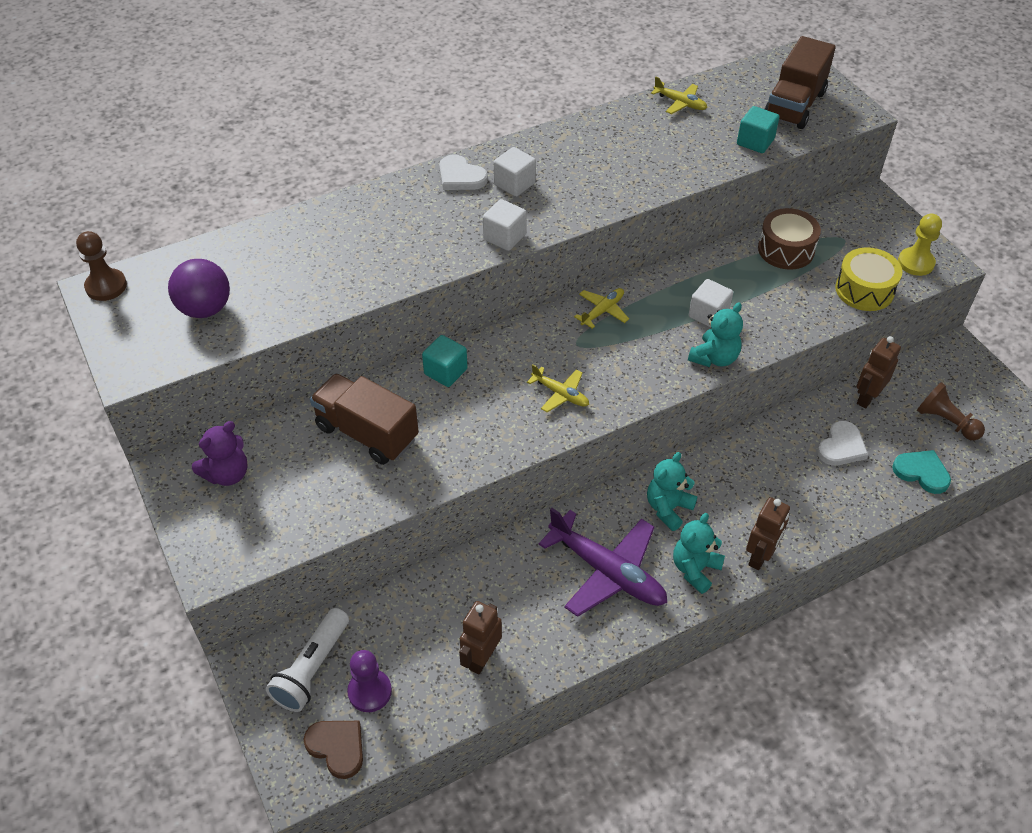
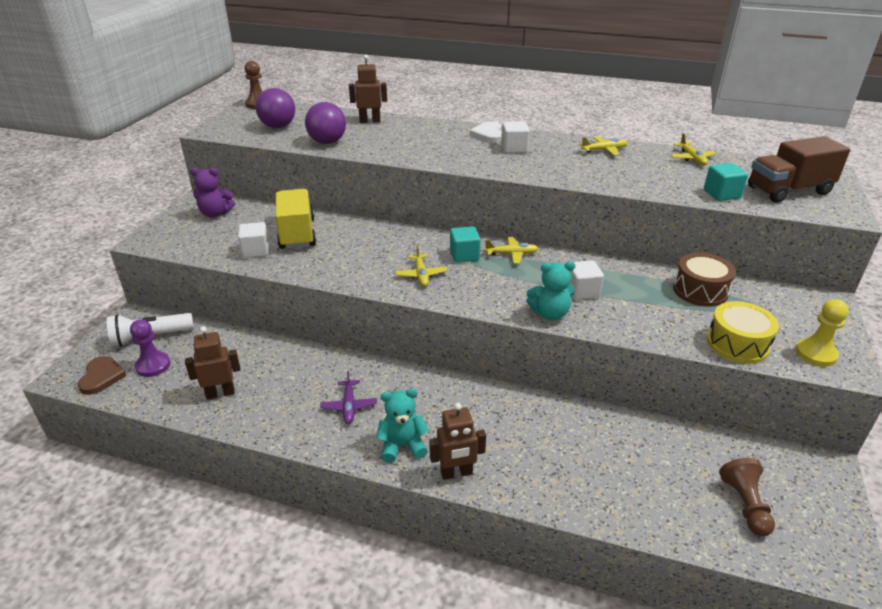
camera: 45 degrees right, 15 degrees down
brown truck [310,373,419,465] -> yellow truck [275,189,316,249]
turquoise cube [422,335,468,387] -> turquoise cube moved to [450,226,481,263]
white cube [483,199,527,251] -> white cube moved to [238,222,269,258]
purple plane [539,508,667,617] -> purple plane [320,371,377,424], size x0.50
turquoise teddy bear [647,452,698,531] -> none
white heart [817,421,868,466] -> none
brown robot [857,336,901,408] -> brown robot moved to [349,55,387,123]
turquoise heart [892,450,951,494] -> none
none -> purple ball [305,102,346,144]
none -> yellow plane [579,136,628,156]

